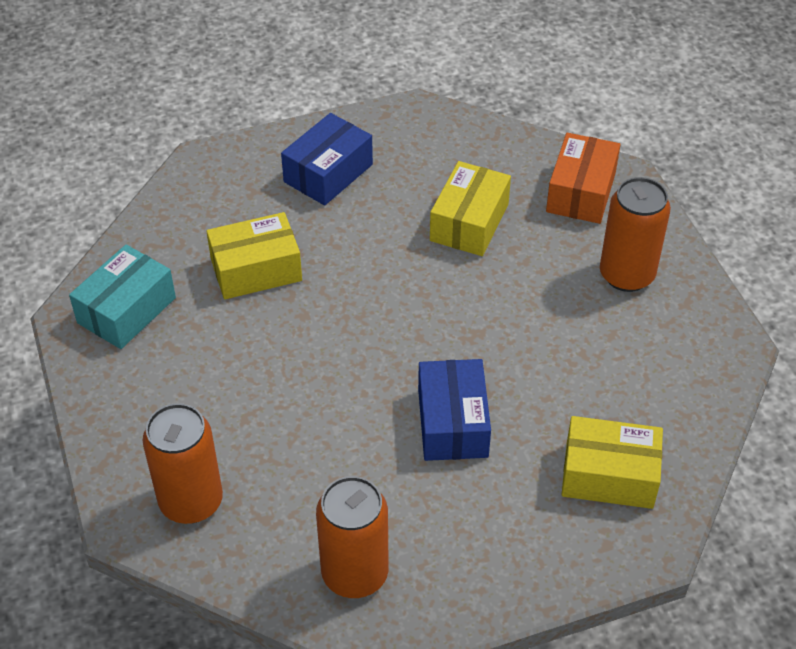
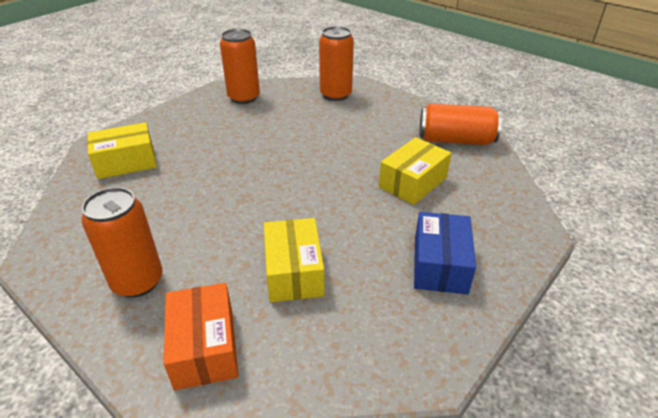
camera: 150 degrees right, 10 degrees down
turquoise box [69,245,176,349] -> orange can [419,103,502,145]
blue box [418,359,491,461] -> none

